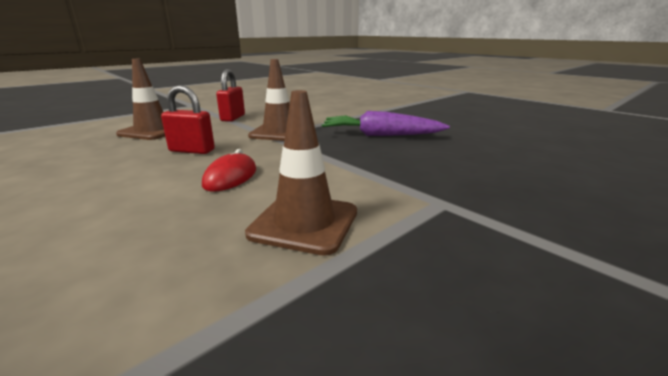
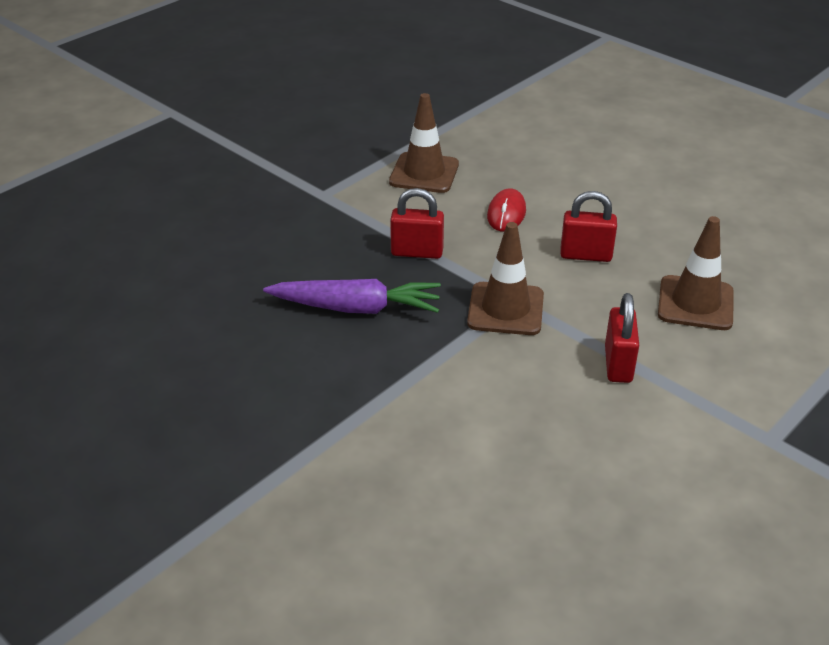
camera: 175 degrees right, 15 degrees up
none -> red padlock [390,188,444,259]

